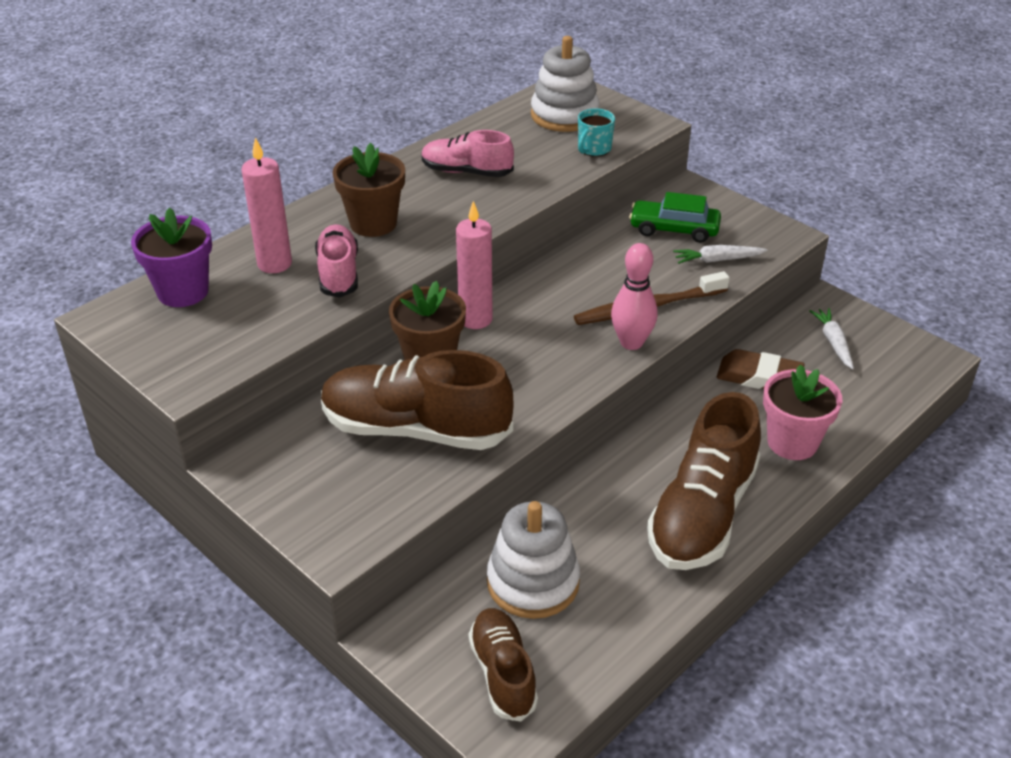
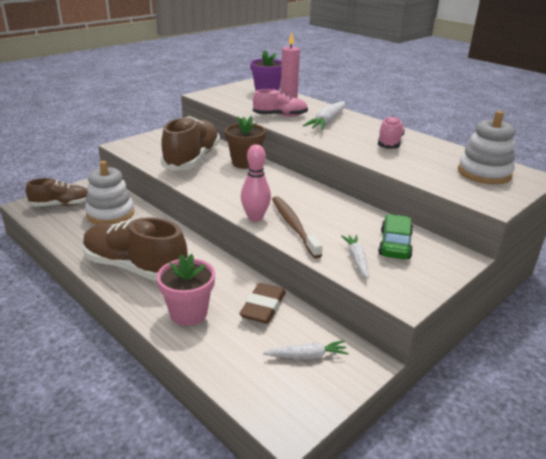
camera: 90 degrees right, 10 degrees down
brown flower pot [333,143,405,237] -> white carrot [303,101,345,130]
pink candle [456,201,493,329] -> none
turquoise mug [578,108,615,157] -> none

